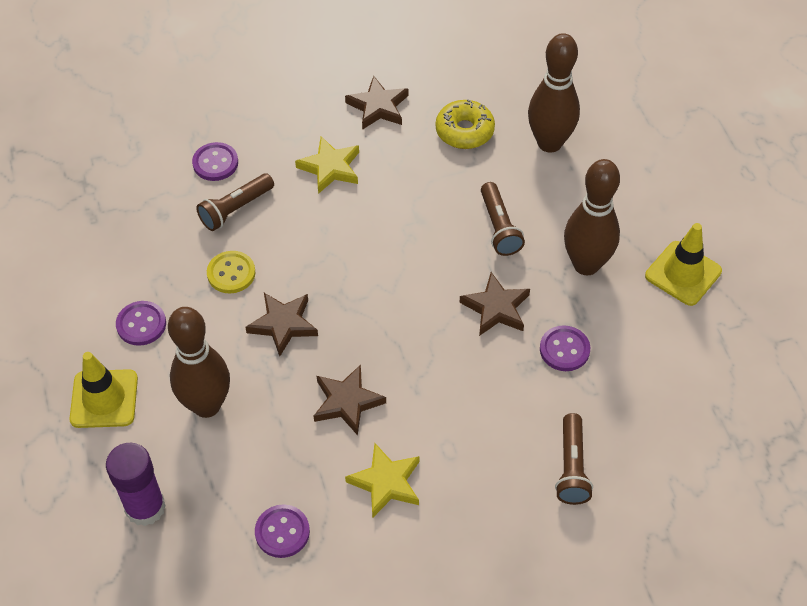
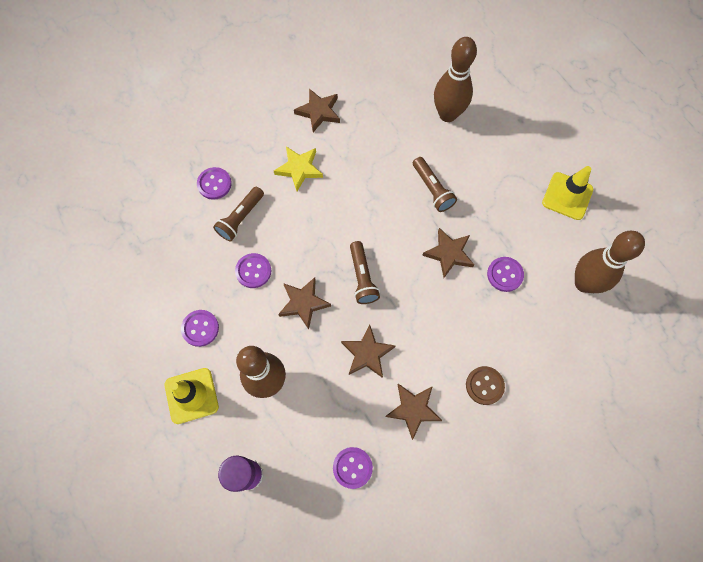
camera: 15 degrees left, 15 degrees up
yellow button [207,251,256,294] -> purple button [235,253,271,288]
yellow star [345,443,420,518] -> brown star [385,384,442,440]
yellow donut [436,99,495,149] -> none
brown flashlight [555,413,593,505] -> brown flashlight moved to [350,241,380,304]
brown bowling pin [564,159,620,275] -> brown bowling pin moved to [575,231,645,293]
none -> brown button [466,366,505,405]

